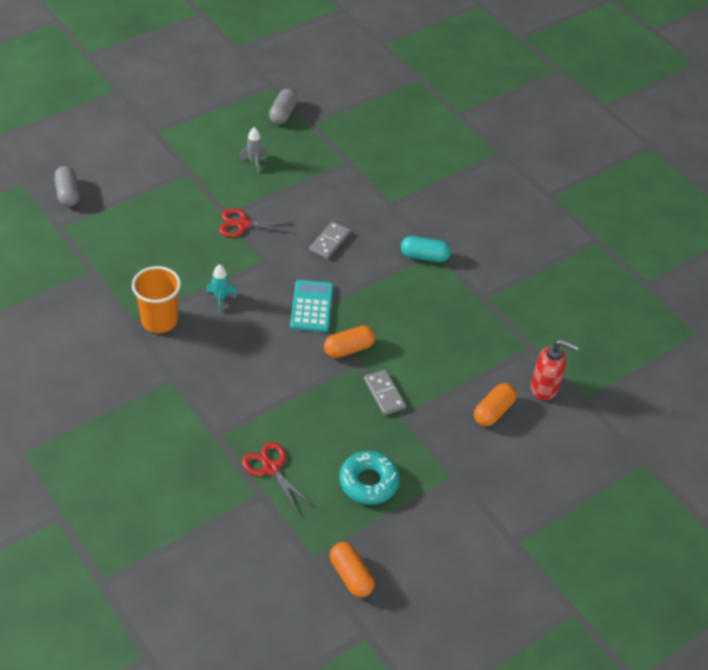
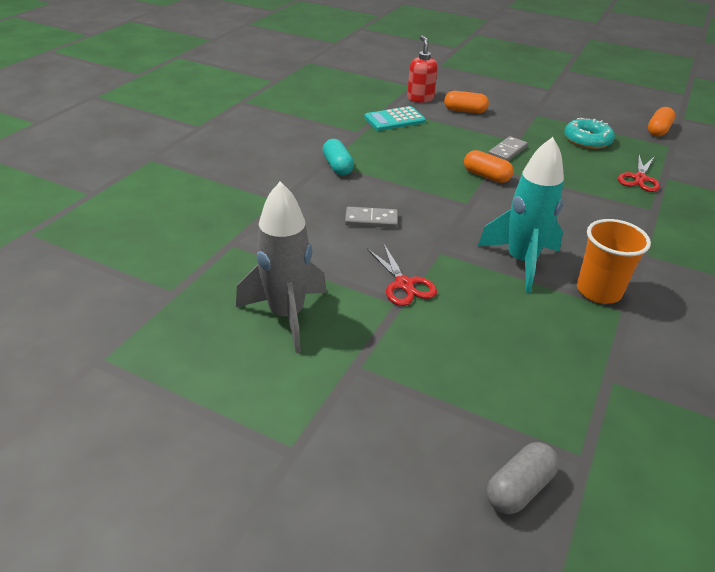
camera: 115 degrees left, 10 degrees down
turquoise rocket [206,264,237,312] -> turquoise rocket [478,137,564,293], size x2.27
grey rocket [239,127,266,172] -> grey rocket [236,181,327,353], size x2.27
grey capsule [269,88,298,125] -> none
turquoise calculator [290,280,333,332] -> turquoise calculator moved to [364,106,426,131]

